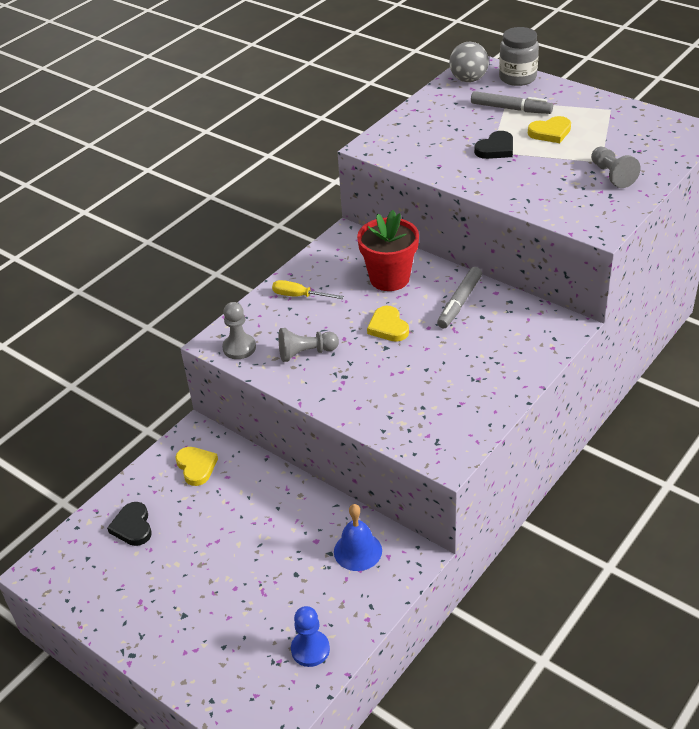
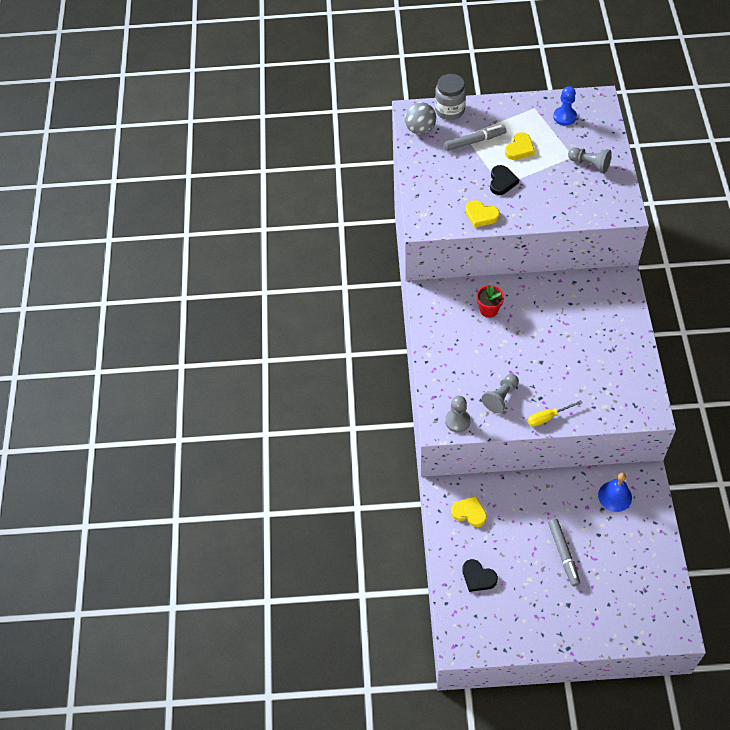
camera: 40 degrees left, 15 degrees up
yellow screwdriver [272,280,344,299] -> yellow screwdriver moved to [528,400,583,427]
blue pawn [291,606,330,667] -> blue pawn moved to [553,86,577,126]
red flower pot [357,210,419,291] -> red flower pot [476,285,504,318], size x0.60
yellow heart [367,306,409,342] -> yellow heart moved to [465,200,500,228]
grey marker [437,267,482,328] -> grey marker moved to [548,519,580,586]

